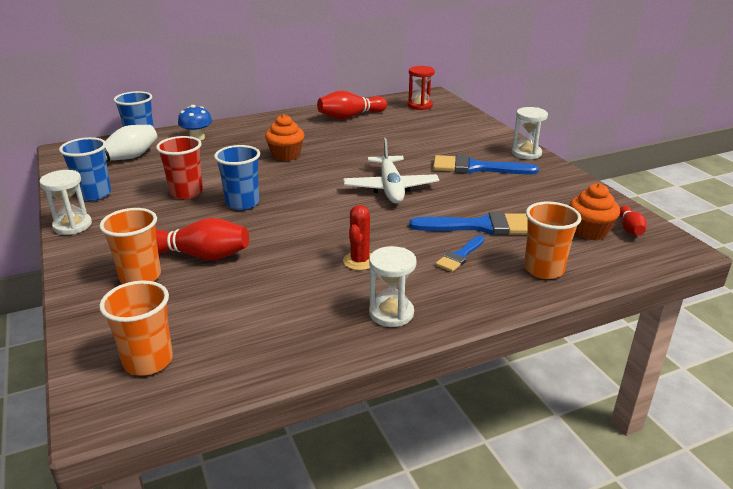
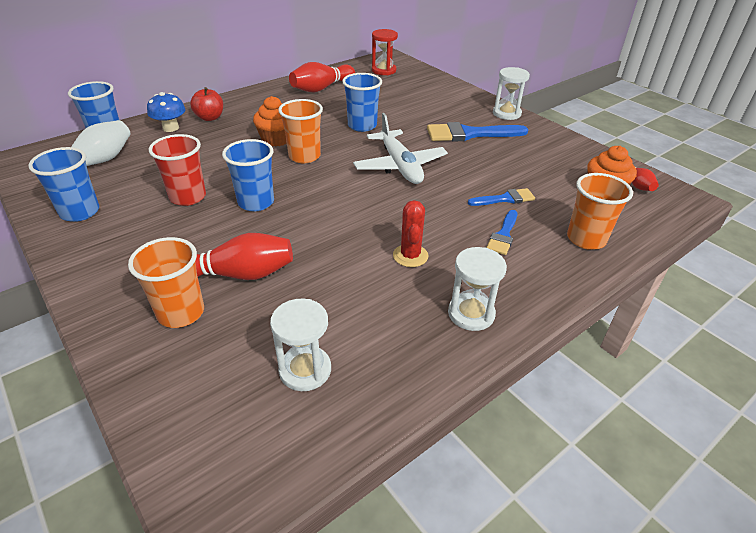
camera: 15 degrees left, 10 degrees up
white hourglass [39,170,92,235] -> white hourglass moved to [270,299,331,391]
orange cup [99,281,173,375] -> orange cup moved to [278,99,323,163]
blue brush [409,211,528,235] -> blue brush [468,188,535,206], size x0.56
none -> red apple [190,87,223,121]
none -> blue cup [342,73,382,132]

